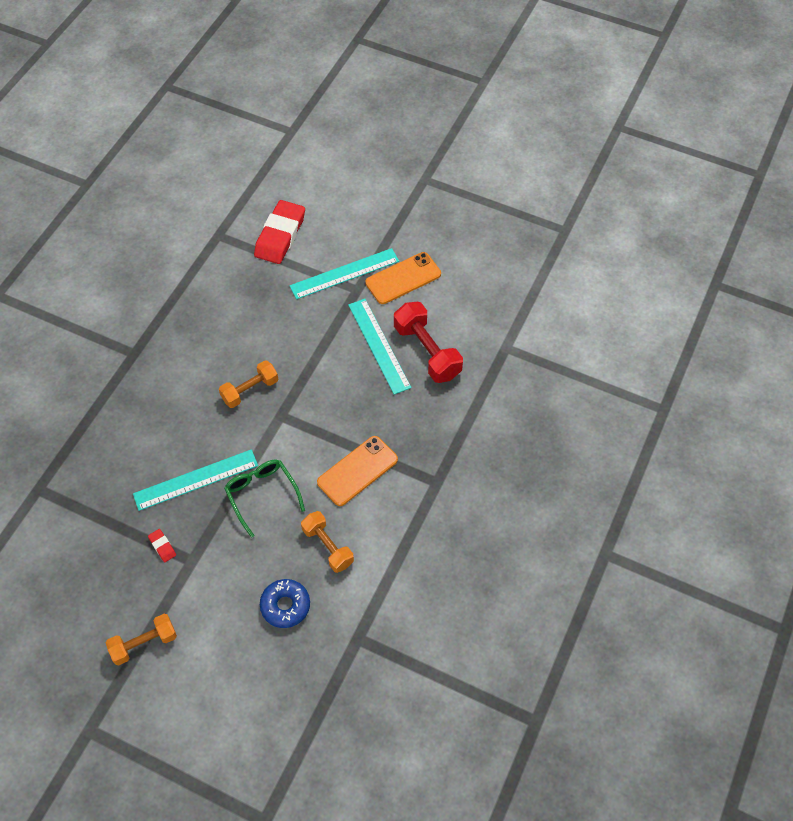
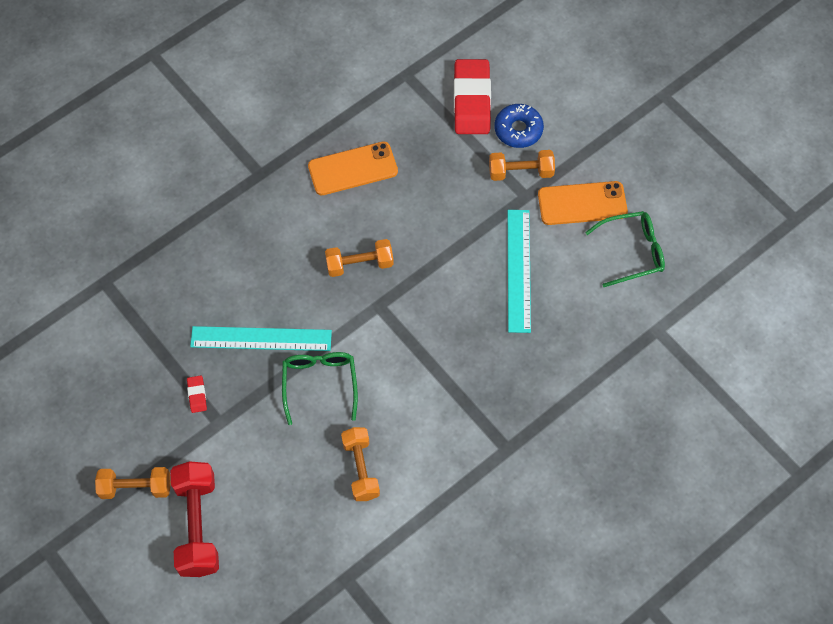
camera: 25 degrees right, 5 degrees up
red eraser [254,200,305,264] -> red eraser turned 45 degrees counterclockwise [454,59,491,134]
blue donut [260,579,310,628] -> blue donut moved to [494,104,544,148]
turquoise ruler [290,248,399,299] -> orange dumbbell [489,150,555,181]
orange phone [317,436,398,506] -> orange phone moved to [308,141,398,195]
red dumbbell [394,302,463,383] -> red dumbbell moved to [170,461,219,577]
none -> green glasses [585,211,665,287]

